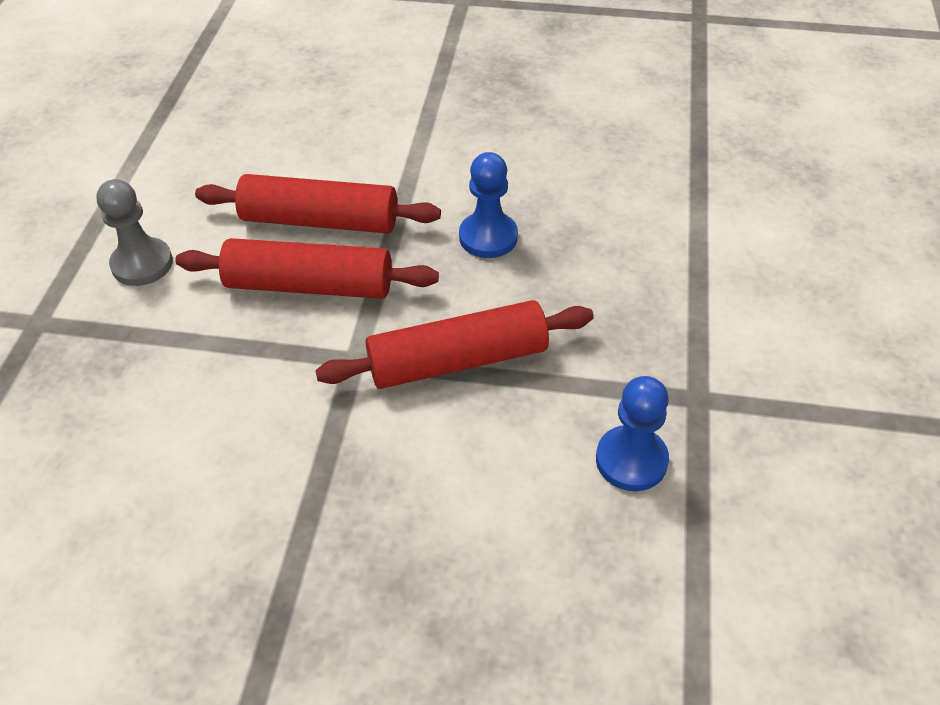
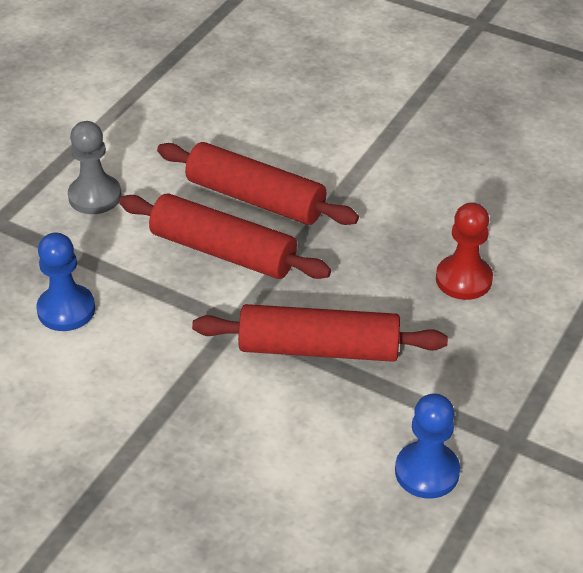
camera: 20 degrees right, 5 degrees down
blue pawn [459,152,518,258] -> blue pawn moved to [36,232,95,331]
none -> red pawn [436,202,493,300]

